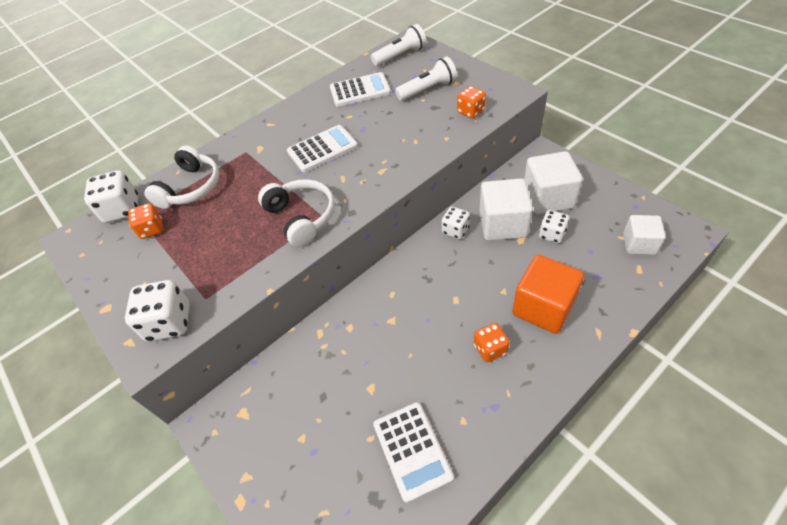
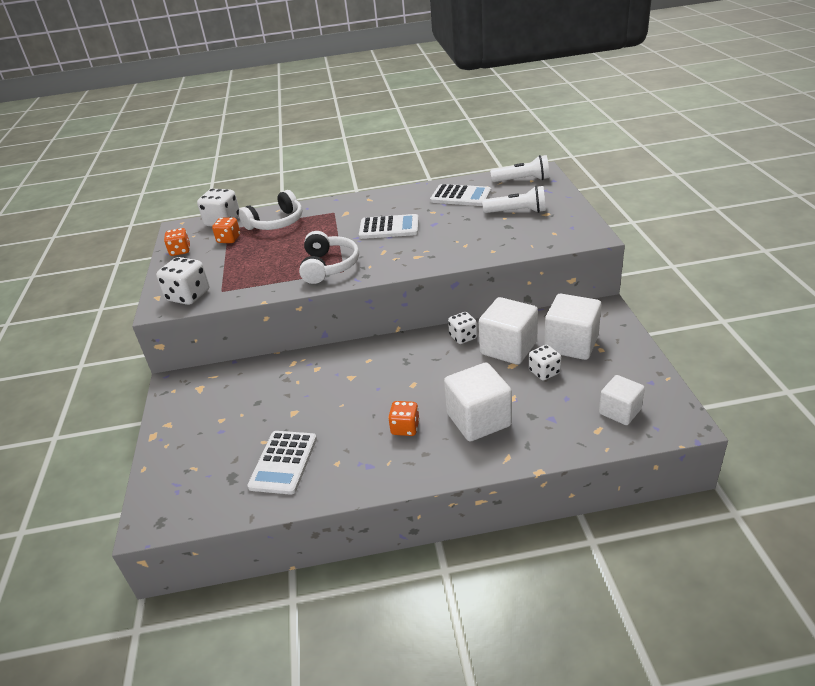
camera: 30 degrees right, 15 degrees down
orange dice [457,86,486,119] -> orange dice moved to [164,228,190,256]
orange cube [512,255,584,334] -> white cube [444,362,512,441]

